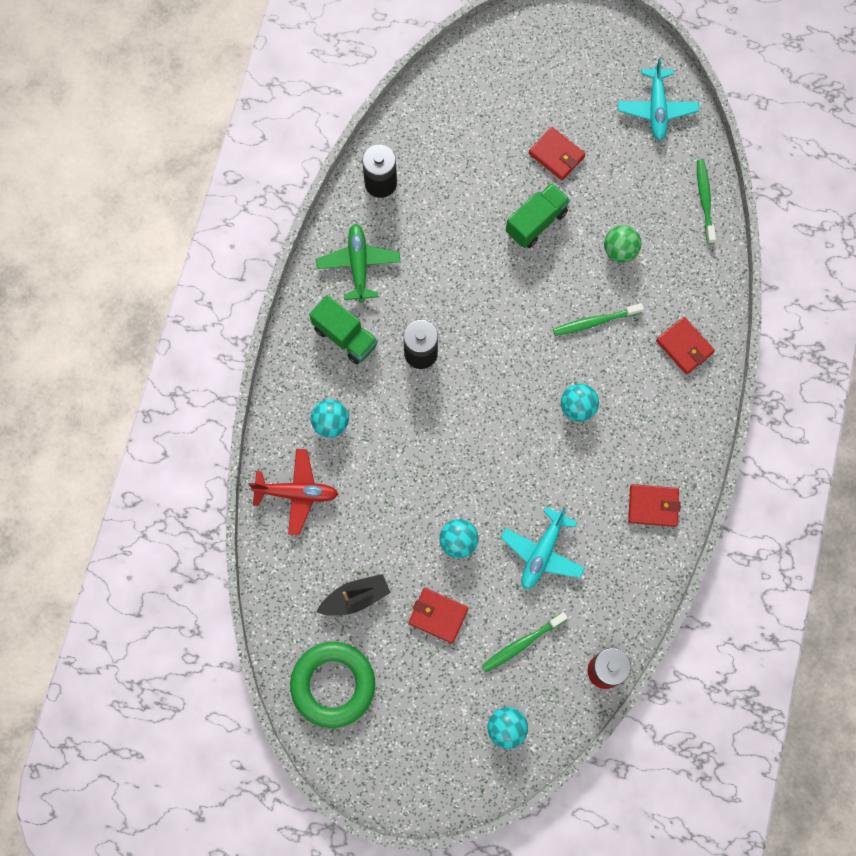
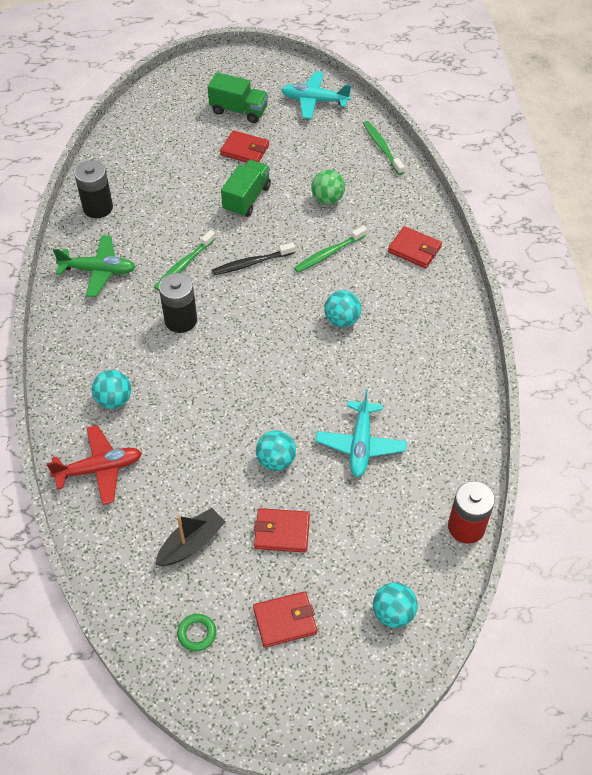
camera: 20 degrees left, 20 degrees down
green ring [290,642,375,728] -> green ring [177,614,216,652], size x0.41
green truck [309,295,378,364] -> green truck moved to [208,72,268,123]
green plane [316,224,400,303] -> green plane turned 120 degrees clockwise [53,235,136,297]
green toothbrush [482,612,568,672] -> green toothbrush moved to [154,230,216,291]
turquoise plane [618,57,699,140] -> turquoise plane turned 120 degrees clockwise [281,71,351,119]
red wallet [628,484,680,527] -> red wallet moved to [253,591,317,648]
none -> black toothbrush [212,243,295,275]

